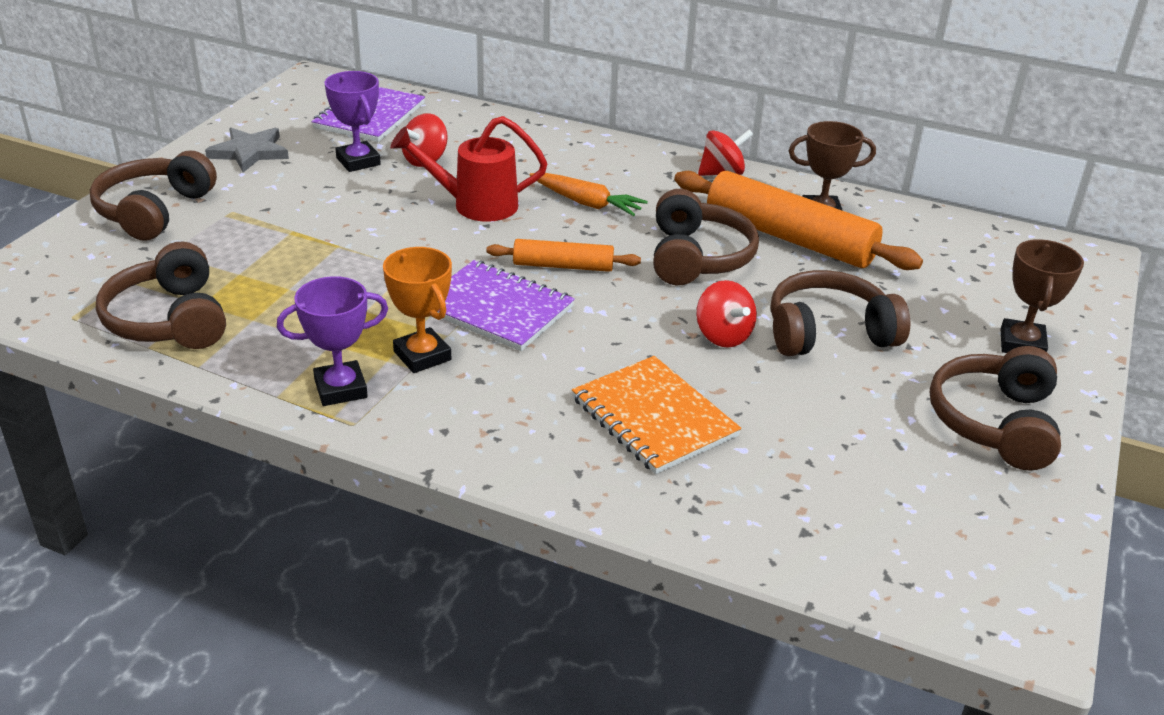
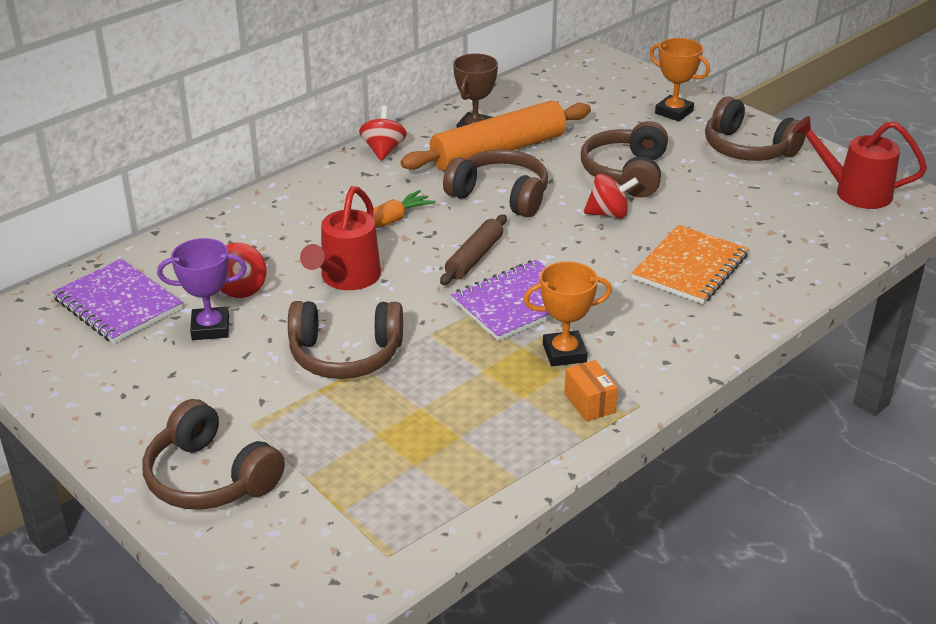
camera: 65 degrees left, 0 degrees up
brown headphones [96,242,226,349] -> brown headphones moved to [288,301,403,379]
grey star [205,128,289,173] -> none
purple trophy [277,276,388,406] -> orange box [565,360,618,422]
orange rolling pin [486,239,641,272] -> brown rolling pin [440,214,507,285]
orange notebook [572,356,741,474] -> orange notebook turned 45 degrees counterclockwise [632,225,749,304]
brown trophy [1001,239,1084,353] -> orange trophy [650,38,710,121]
none -> red watering can [792,116,927,209]

